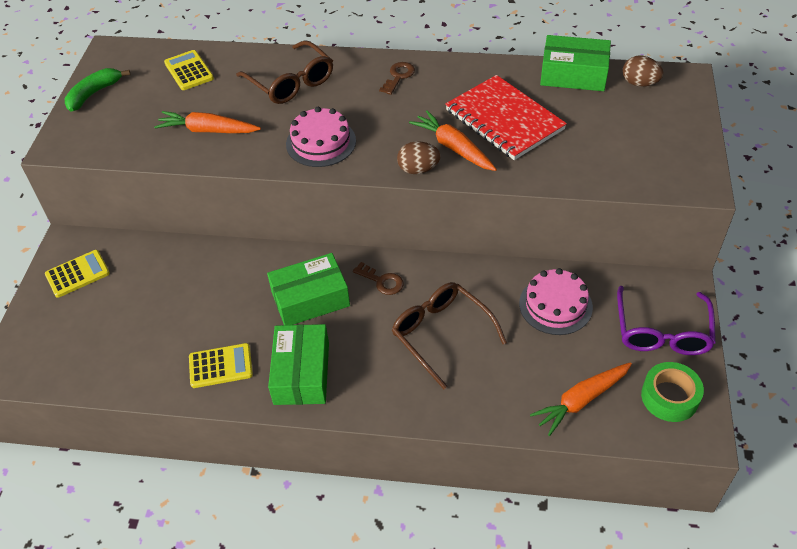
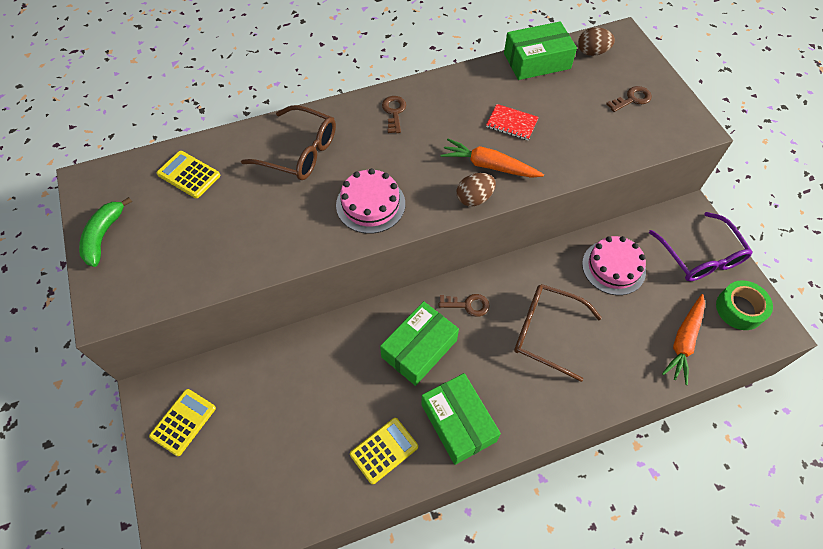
camera: 30 degrees left, 10 degrees up
orange carrot [154,111,261,133] -> none
red notebook [445,75,567,160] -> red notebook [486,104,539,140], size x0.48
none -> brown key [606,86,652,112]

